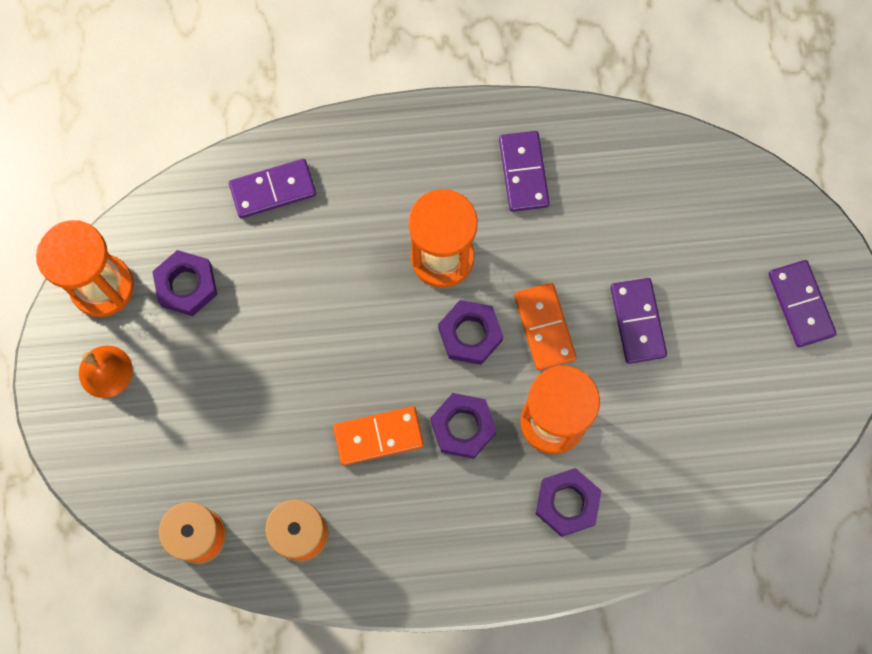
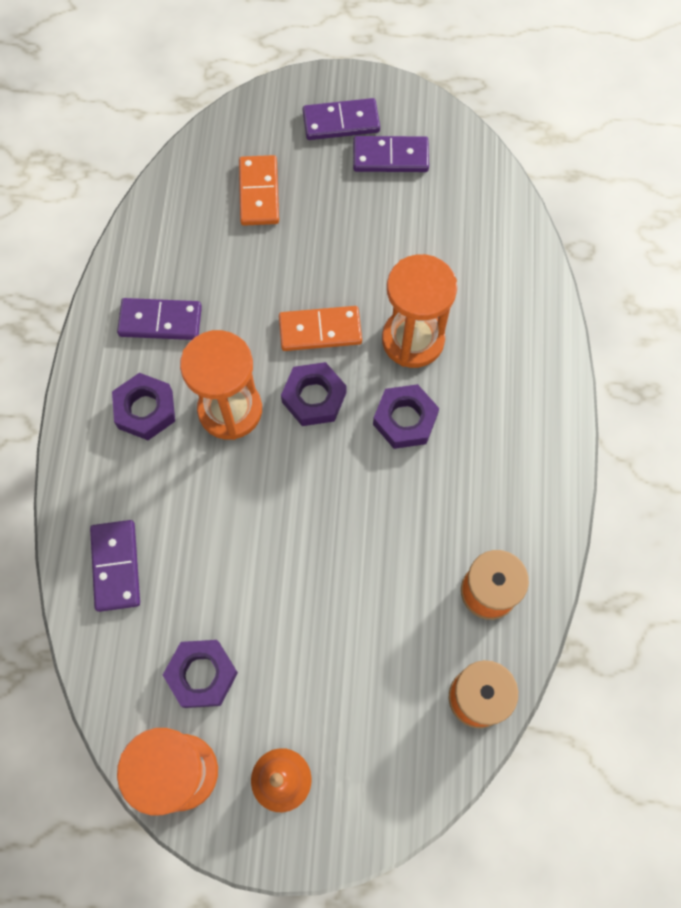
camera: 80 degrees left, 5 degrees down
orange domino [333,406,424,465] -> orange domino moved to [239,155,279,226]
purple nut [536,468,602,537] -> purple nut moved to [112,373,175,440]
purple domino [610,278,667,364] -> purple domino moved to [353,136,429,172]

